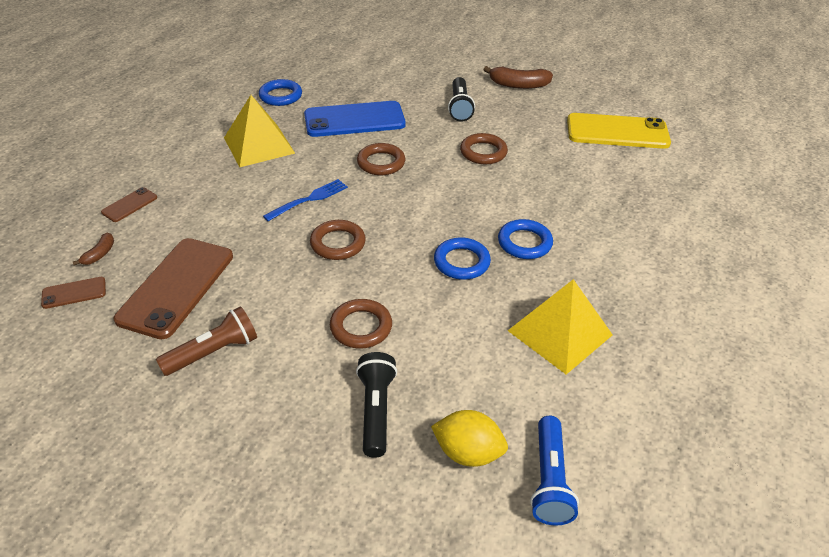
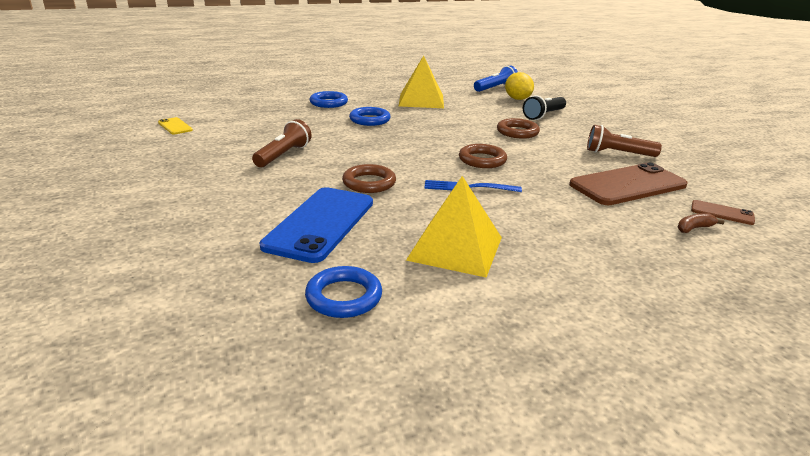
camera: 135 degrees left, 15 degrees down
brown phone [101,187,157,222] -> none
blue phone [304,101,406,137] -> blue phone turned 75 degrees clockwise [260,187,373,263]
blue ring [434,237,491,280] -> blue ring moved to [310,91,348,108]
black flashlight [448,77,475,122] -> none
brown ring [460,133,508,164] -> brown flashlight [252,119,311,167]
brown banana [483,66,553,89] -> none
yellow phone [567,113,671,149] -> yellow phone [158,117,193,134], size x0.45

